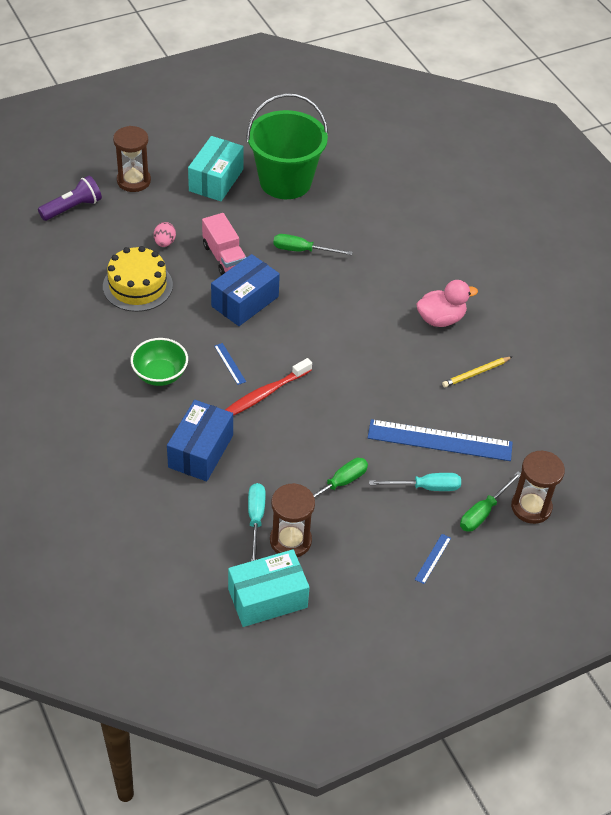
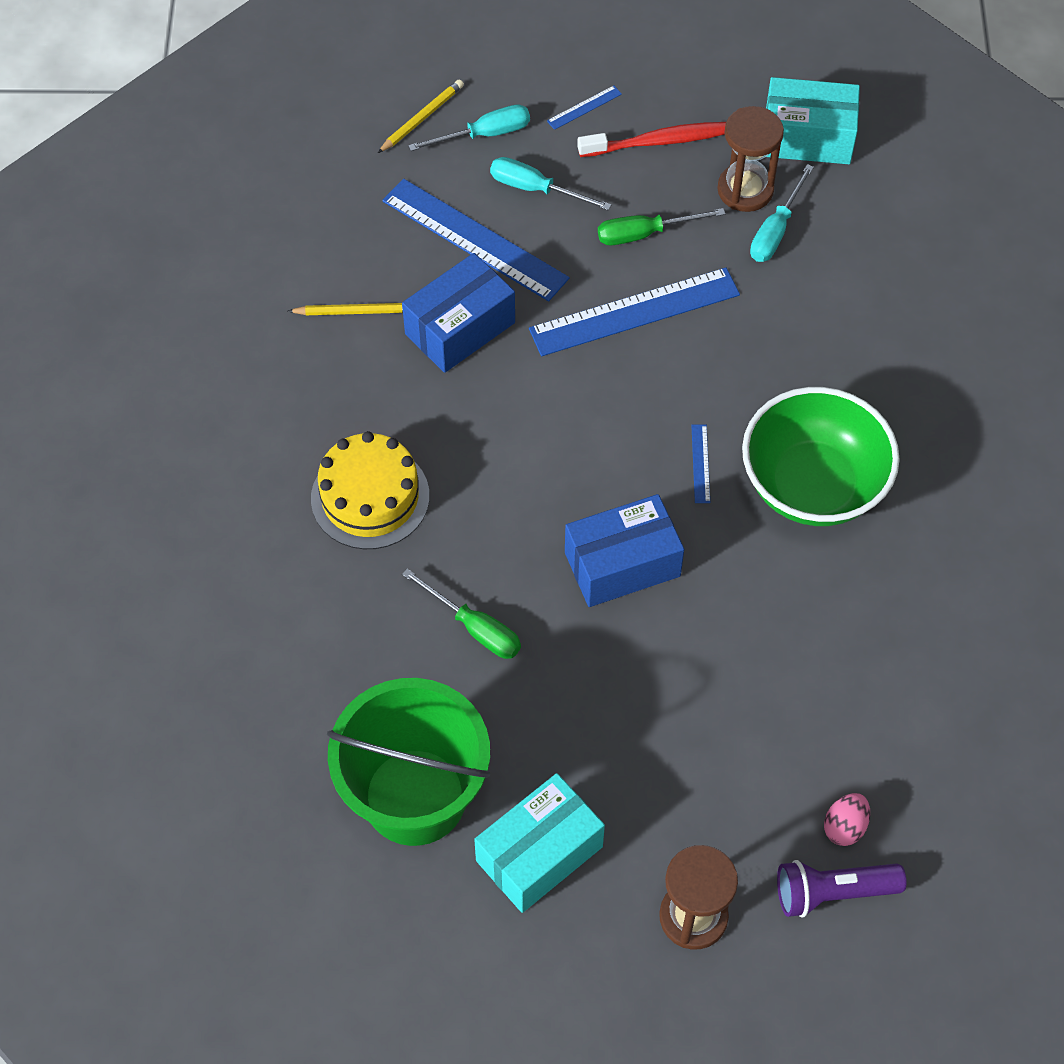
camera: 150 degrees left, 10 degrees up
yellow cake [103,246,173,312] -> yellow cake moved to [311,431,429,549]
green bowl [131,338,188,386] -> green bowl [742,387,900,526], size x1.68
pink egg [154,222,176,247] -> pink egg moved to [824,793,870,846]
blue box [167,400,233,481] -> blue box moved to [402,253,515,373]
pink truck [202,213,247,275] -> none
red toothbrush [225,358,312,416] -> red toothbrush moved to [577,122,726,157]
pink duck [416,280,478,327] -> none
green screwdriver [460,471,521,532] -> turquoise screwdriver [408,104,530,151]
brown hourglass [511,451,565,524] -> yellow pencil [378,79,464,153]
none -> blue ruler [529,268,740,356]

